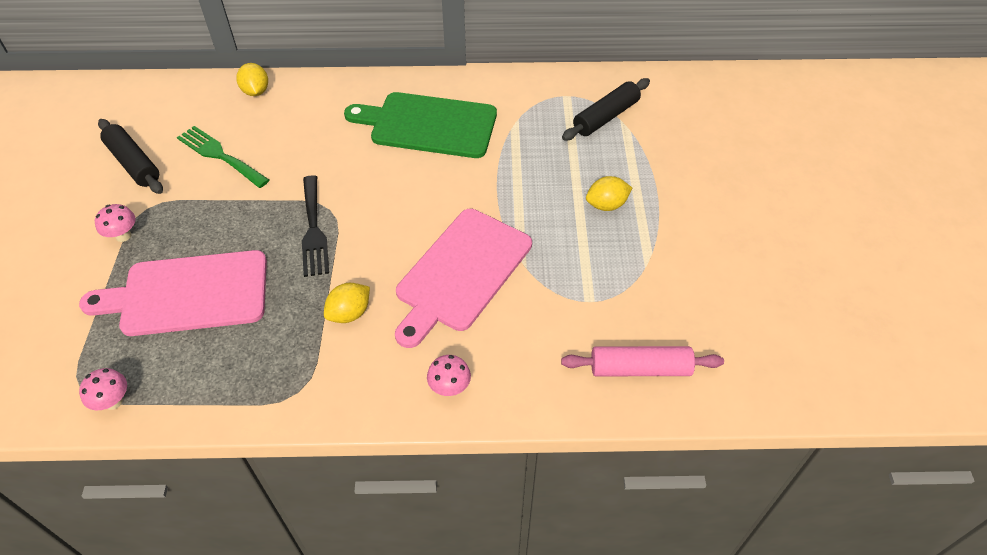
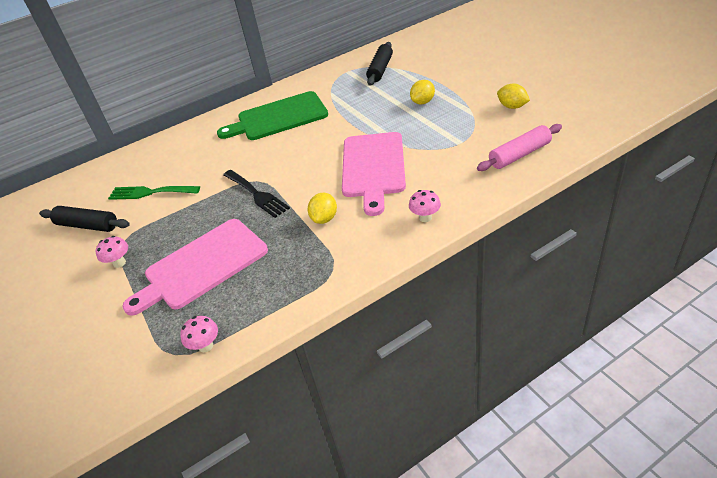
camera: 25 degrees left, 10 degrees down
yellow lemon [236,63,268,96] -> yellow lemon moved to [497,84,530,109]

